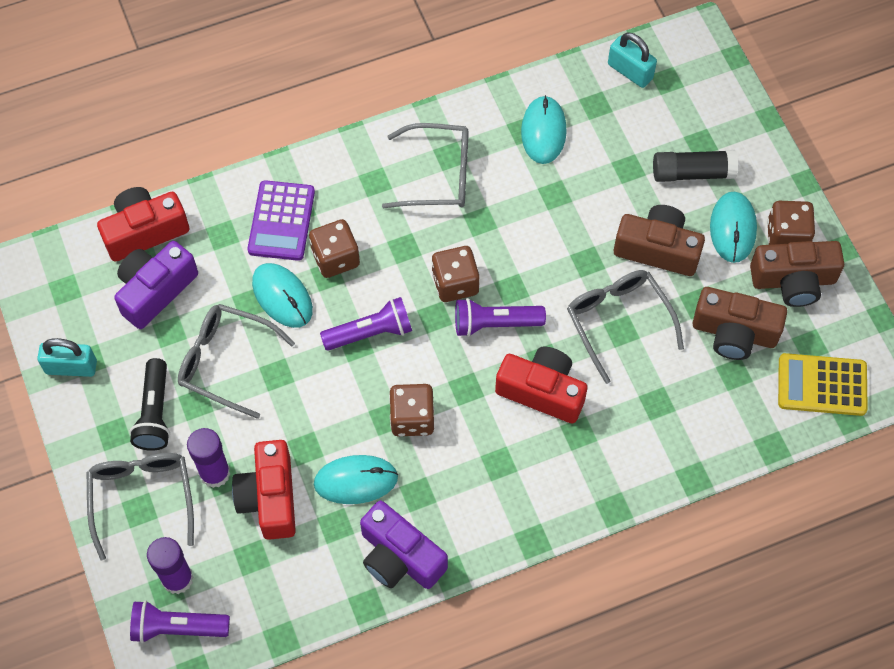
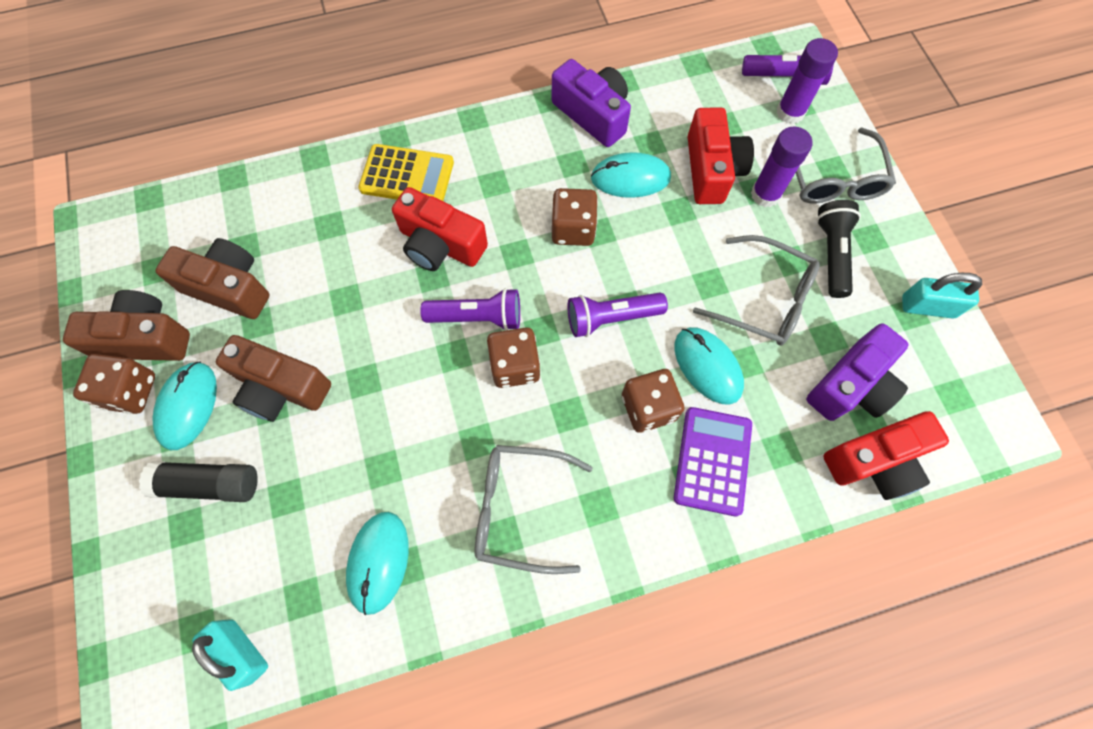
camera: 175 degrees left, 5 degrees up
grey glasses [567,270,684,384] -> none
yellow calculator [778,353,868,416] -> yellow calculator moved to [358,144,454,201]

